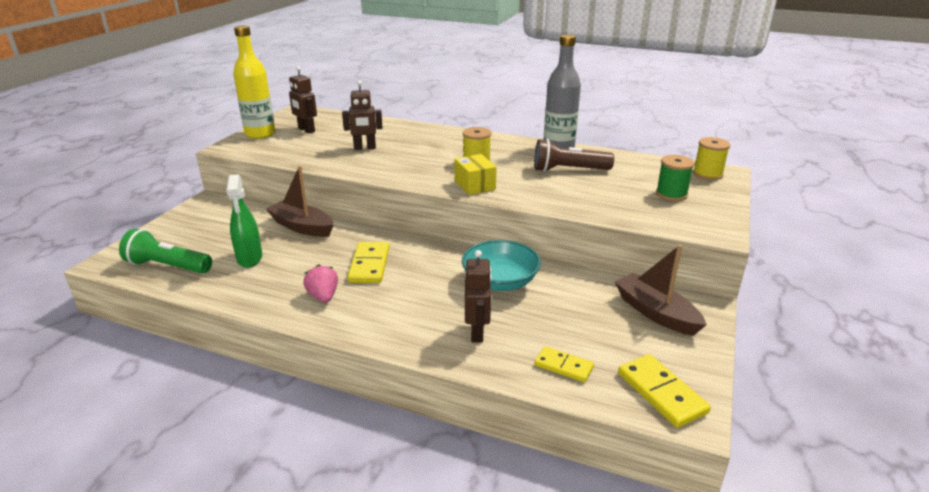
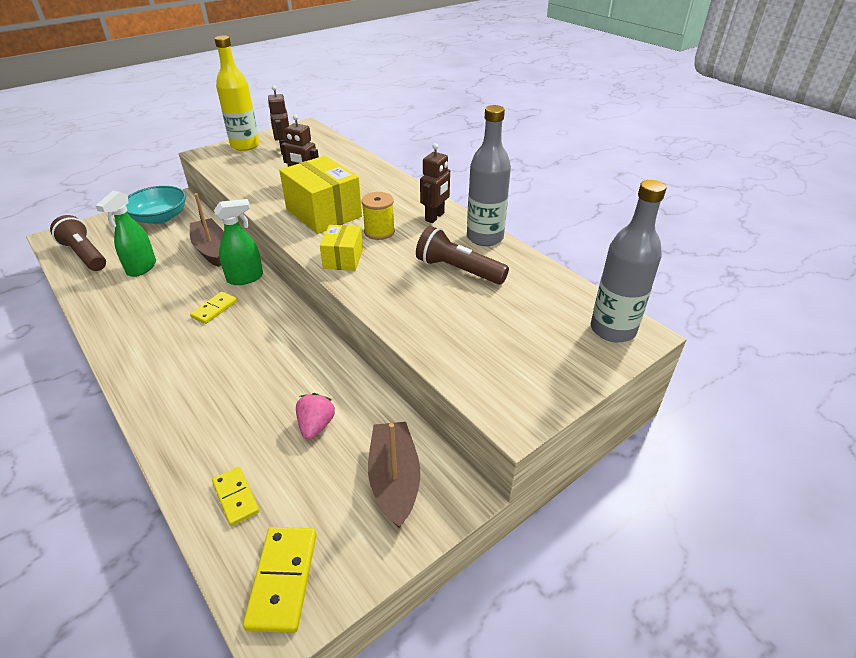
camera: 30 degrees right, 10 degrees up
green flashlight [119,229,212,274] -> brown flashlight [50,215,106,271]
pink strawberry [303,264,338,303] -> pink strawberry moved to [296,393,335,439]
yellow domino [347,242,390,283] -> yellow domino [190,292,237,324], size x0.65
turquoise bowl [462,240,541,291] -> turquoise bowl moved to [126,186,186,224]
brown robot [465,250,492,342] -> brown robot moved to [420,143,450,223]
green spool [656,155,694,201] -> none
yellow spool [693,137,730,180] -> grey bottle [591,180,667,343]
none -> green spray bottle [214,199,263,285]
none -> yellow box [279,155,362,234]

